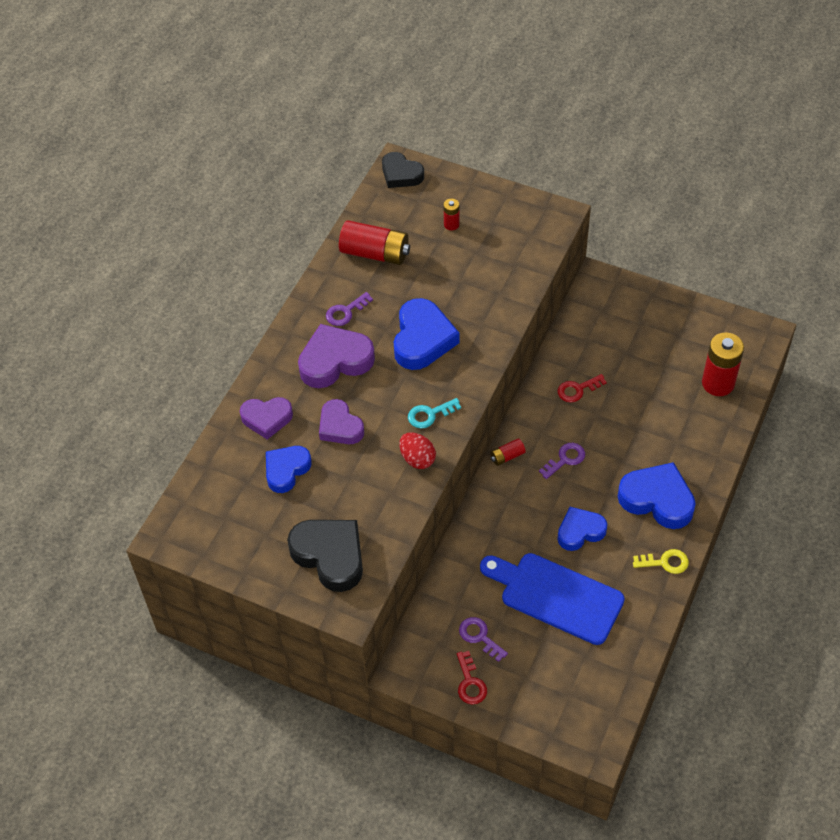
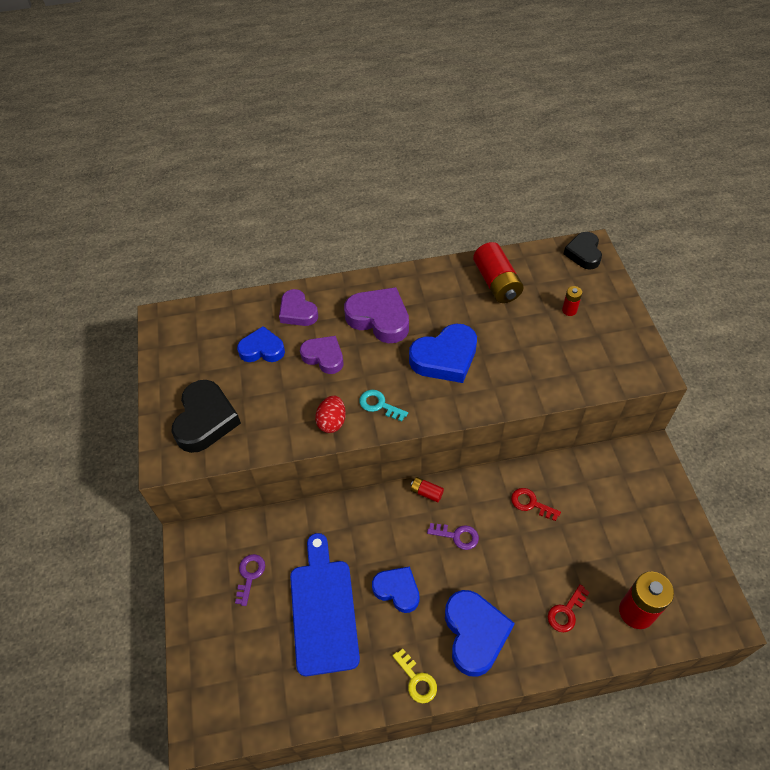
camera: 55 degrees right, 0 degrees up
purple heart [319,399,364,444] -> purple heart turned 105 degrees clockwise [300,336,343,374]
purple key [326,292,373,326] -> none
red key [457,651,487,704] -> red key moved to [548,584,590,632]

